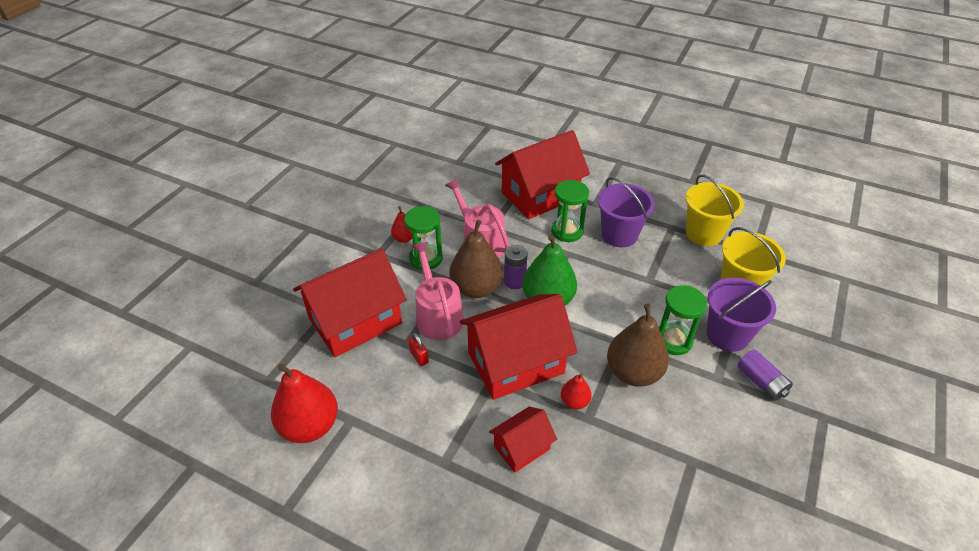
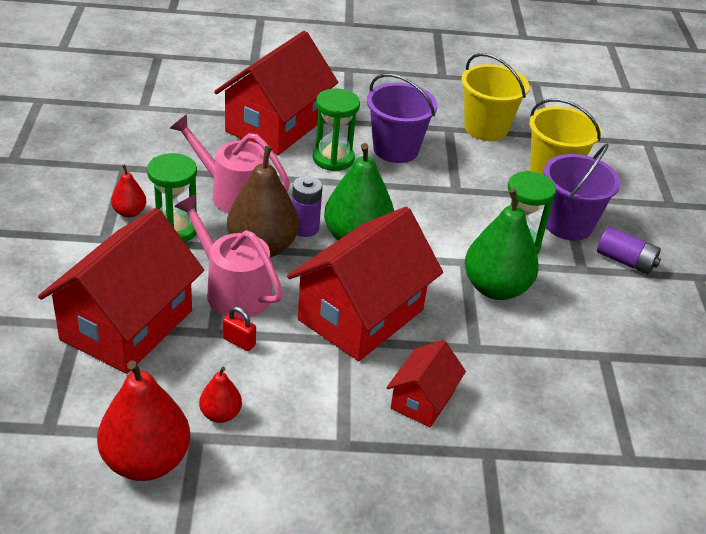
camera: 30 degrees left, 5 degrees down
red pear [561,373,592,409] -> red pear moved to [199,367,242,423]
brown pear [607,304,669,387] -> green pear [465,189,539,300]

